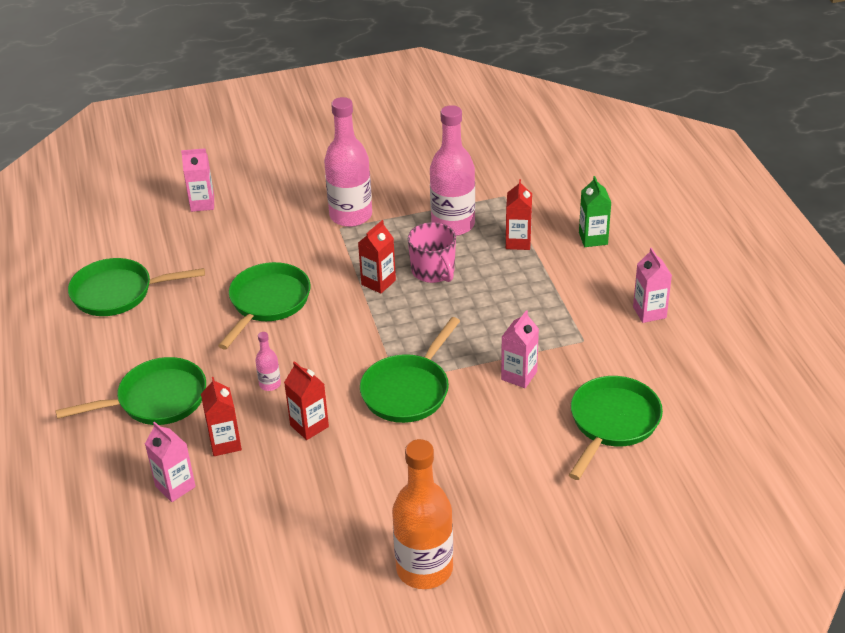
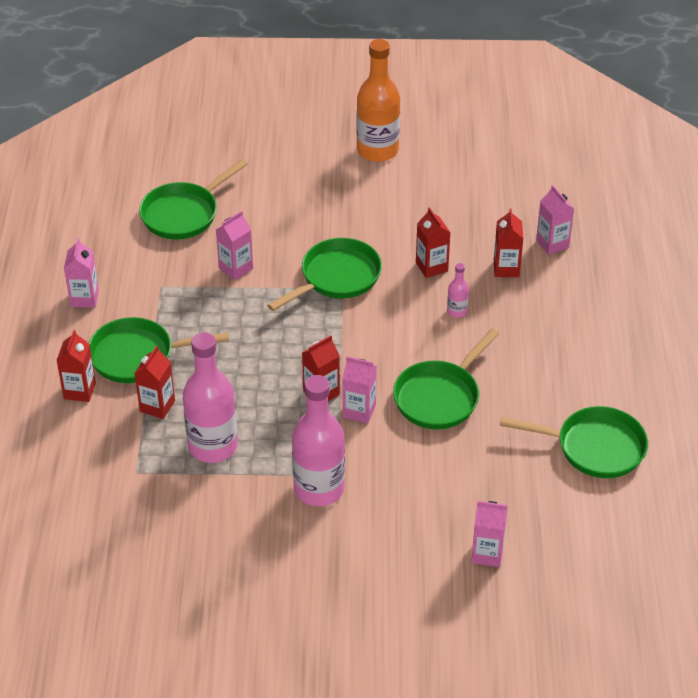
camera: 165 degrees left, 5 degrees up
green pan [55,357,206,425] -> green pan moved to [89,317,229,383]
pink mug [408,222,456,283] -> none
green carton [579,176,611,247] -> red carton [56,330,96,402]
none -> pink carton [343,356,377,423]

